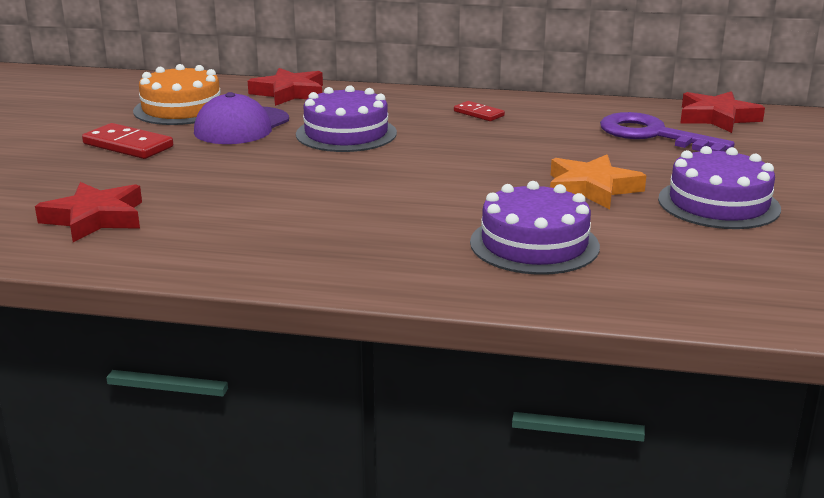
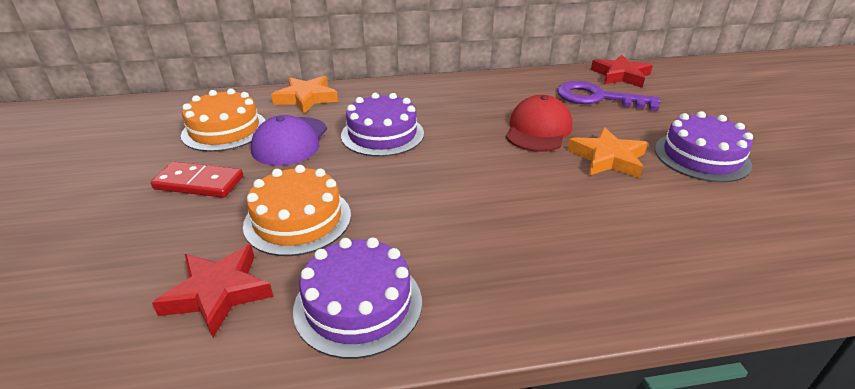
camera: 20 degrees left, 10 degrees up
red star [248,68,323,106] -> orange star [271,76,338,114]
red domino [454,101,505,121] -> none
purple cake [470,181,600,275] -> purple cake moved to [293,237,422,359]
none -> orange cake [243,165,351,256]
none -> red cap [506,95,572,152]

